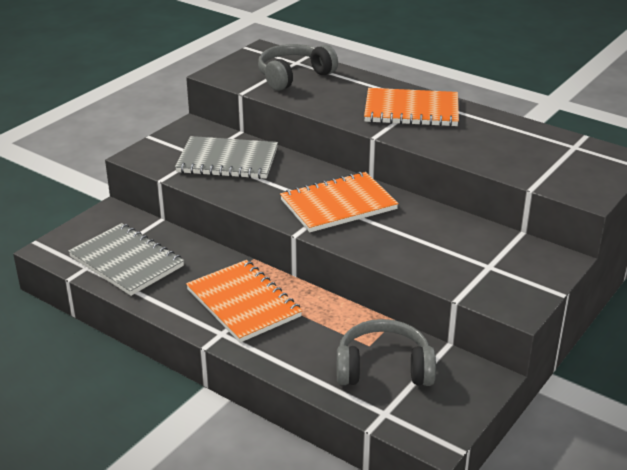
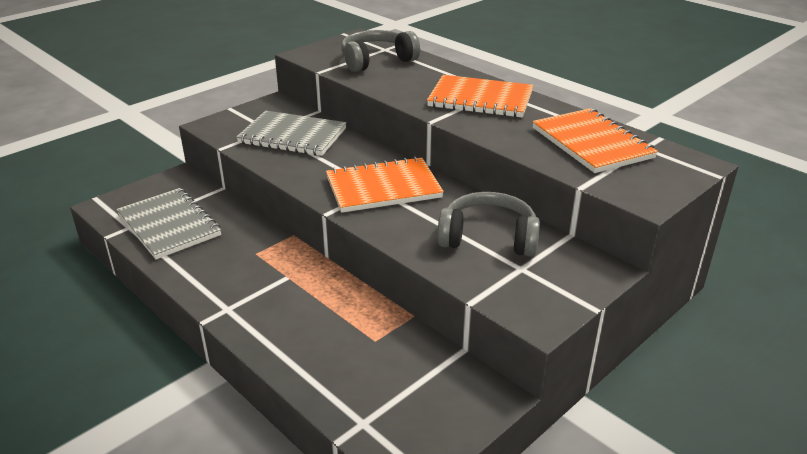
camera: 10 degrees right, 0 degrees up
orange notebook [186,260,302,343] -> orange notebook moved to [532,108,658,173]
grey headphones [337,319,436,386] -> grey headphones moved to [437,192,540,257]

